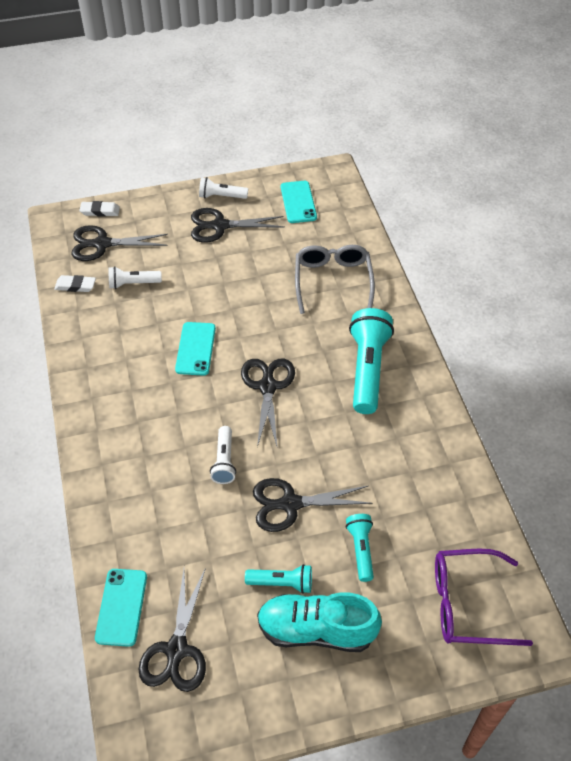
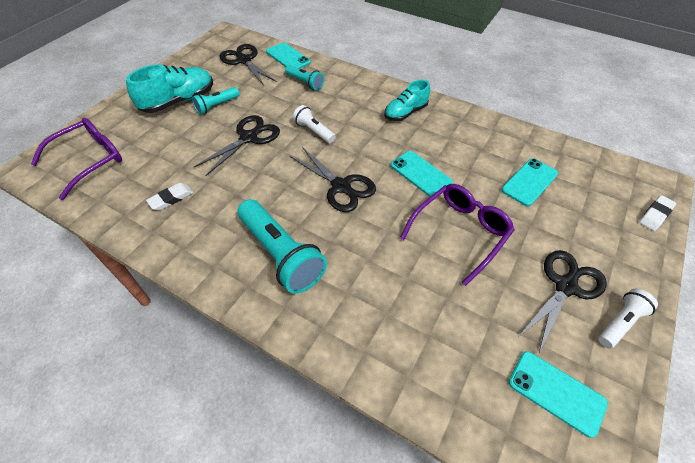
camera: 135 degrees right, 0 degrees up
white eraser [54,275,96,292] -> white eraser moved to [146,183,193,211]
black scissors [71,225,168,261] -> none
white flashlight [108,266,162,289] -> turquoise phone [501,158,558,206]
grey glasses [295,245,375,314] -> none
turquoise flashlight [346,514,374,582] -> turquoise flashlight moved to [285,65,324,90]
none -> turquoise shoe [384,80,430,121]
none -> purple glasses [400,184,515,286]

